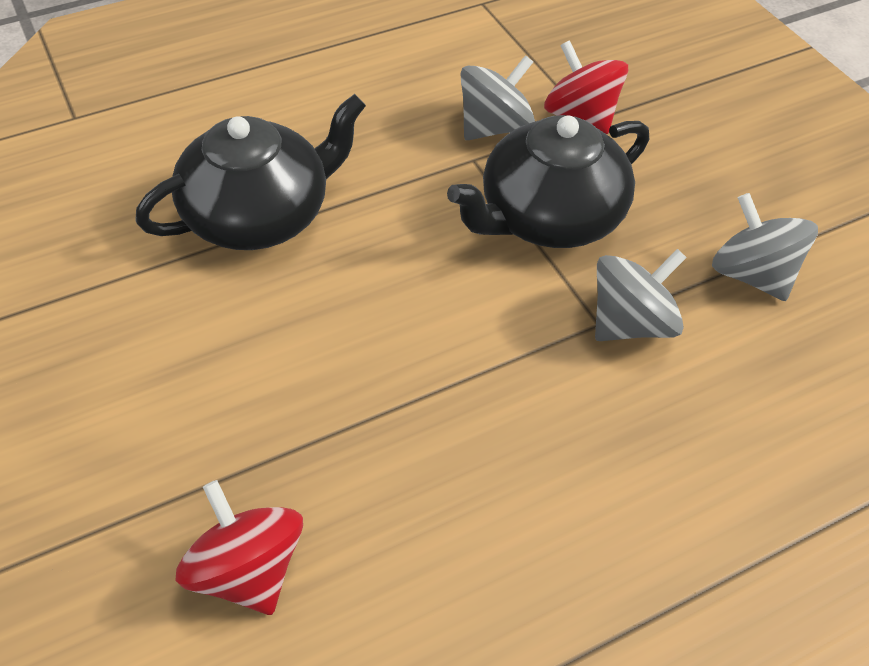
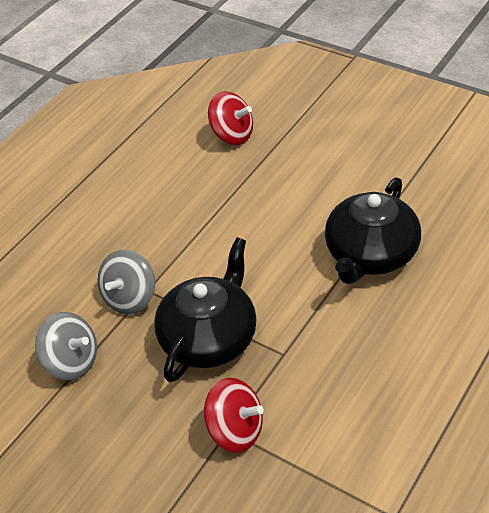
camera: 155 degrees right, 5 degrees down
grey spinning top [461,55,535,140] -> none

